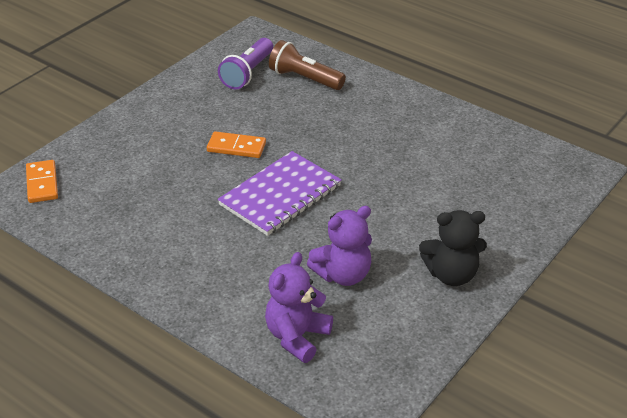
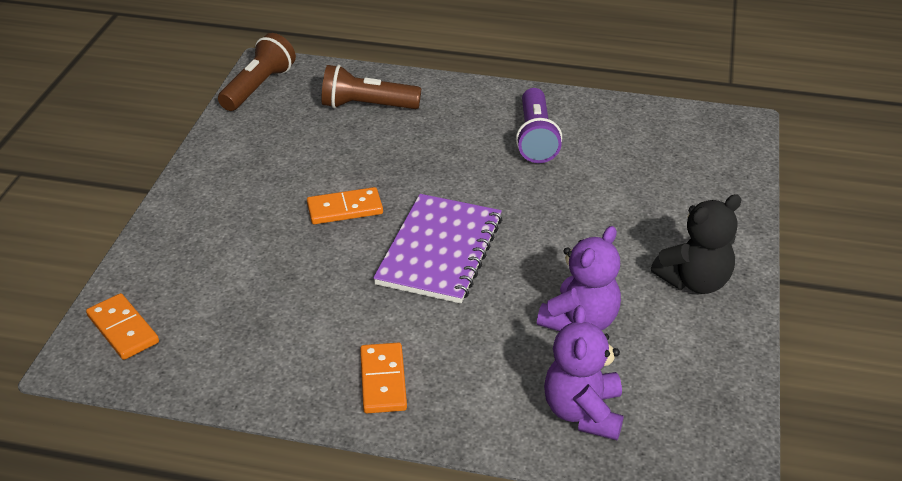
camera: 25 degrees left, 0 degrees up
purple flashlight [218,38,273,89] -> purple flashlight moved to [516,88,562,163]
none -> brown flashlight [218,33,296,111]
none -> orange domino [360,343,407,413]

